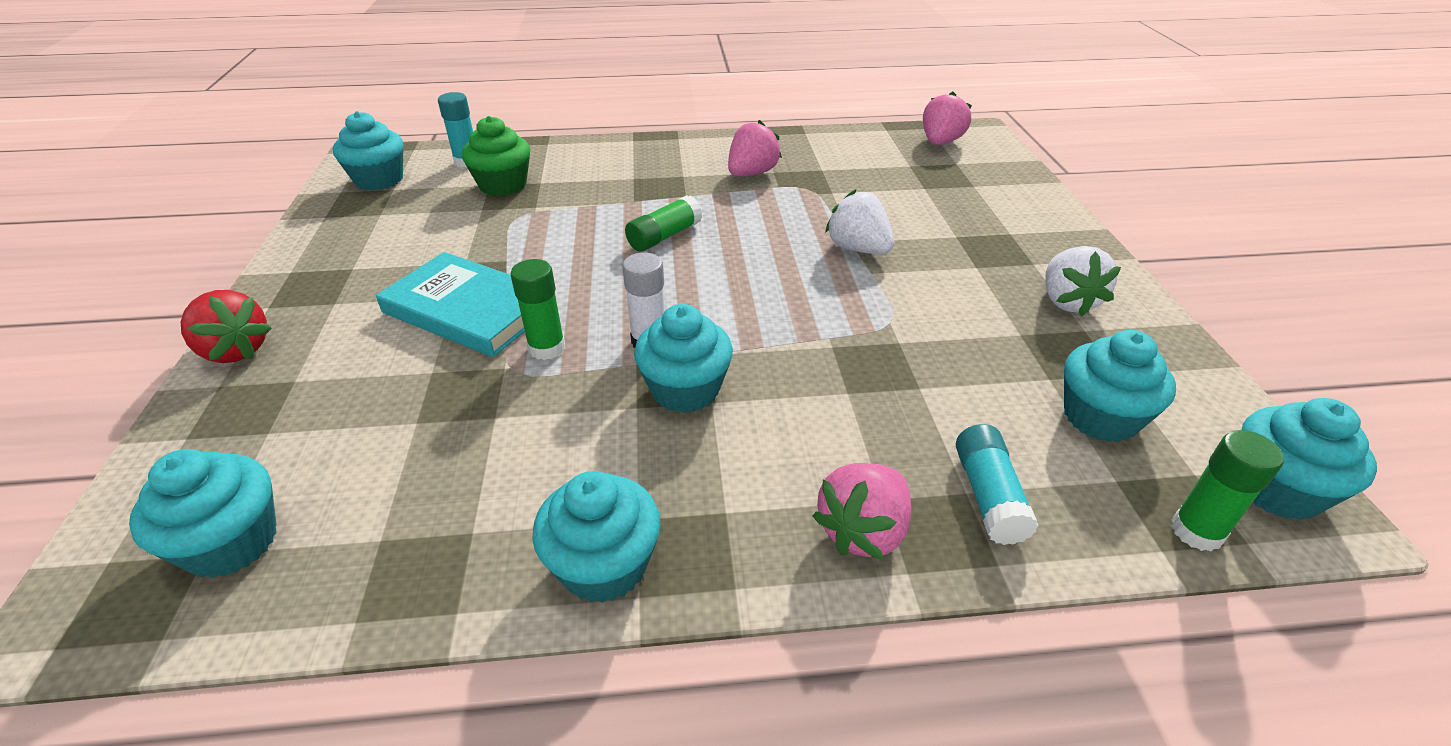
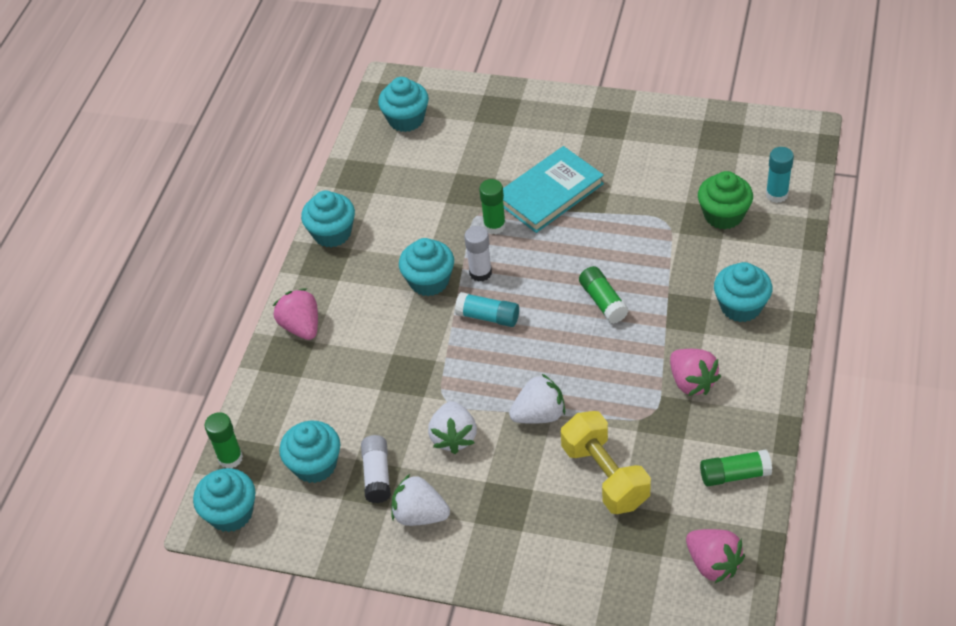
camera: 115 degrees right, 10 degrees up
red strawberry [181,290,272,363] -> none
turquoise cupcake [333,111,403,191] -> turquoise cupcake moved to [714,262,772,322]
turquoise glue stick [956,424,1039,545] -> turquoise glue stick moved to [455,292,519,327]
none -> white glue stick [361,435,391,503]
none -> white strawberry [428,401,477,454]
none -> yellow dumbbell [561,411,651,514]
none -> green glue stick [700,450,772,486]

